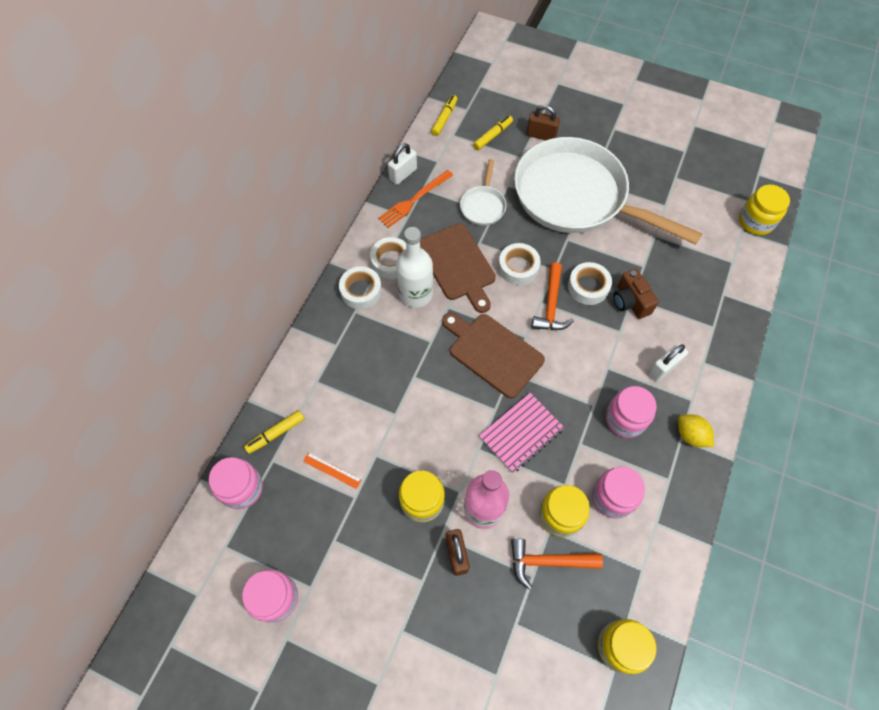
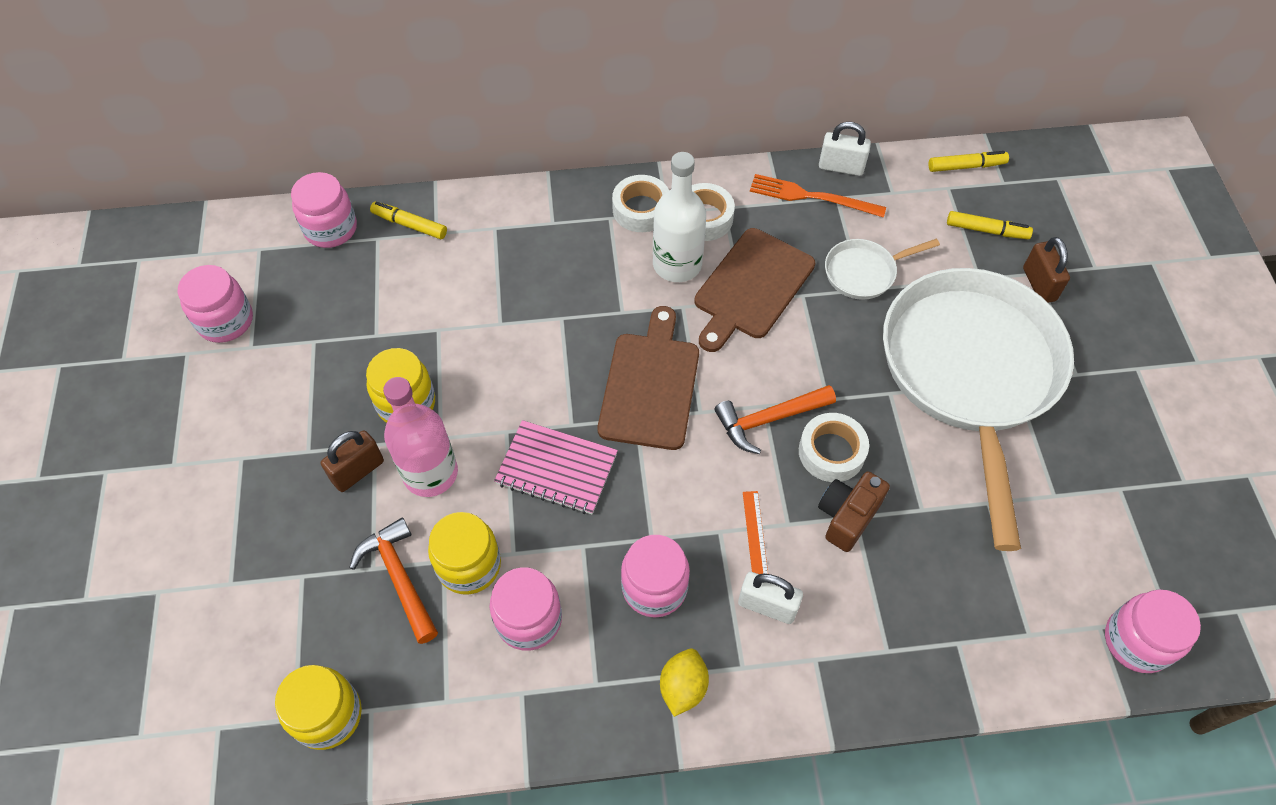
camera: 60 degrees right, 5 degrees down
orange ruler [303,452,362,489] -> orange ruler moved to [743,491,768,574]
white tape [498,243,541,285] -> none
yellow jar [739,185,790,235] -> pink jar [1105,589,1201,673]

